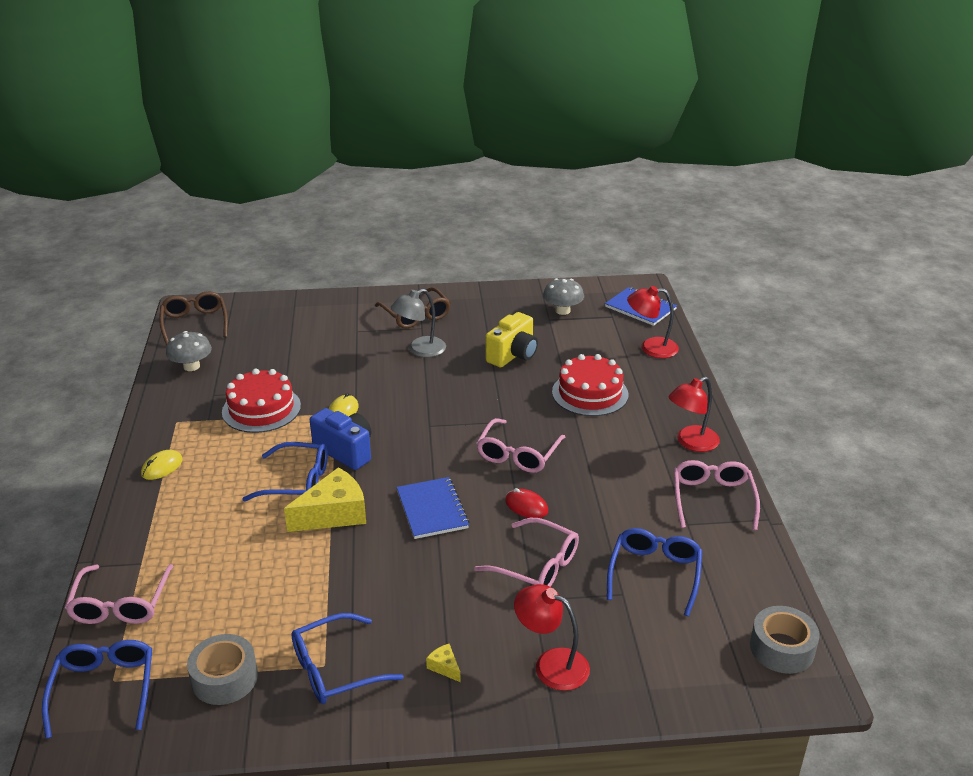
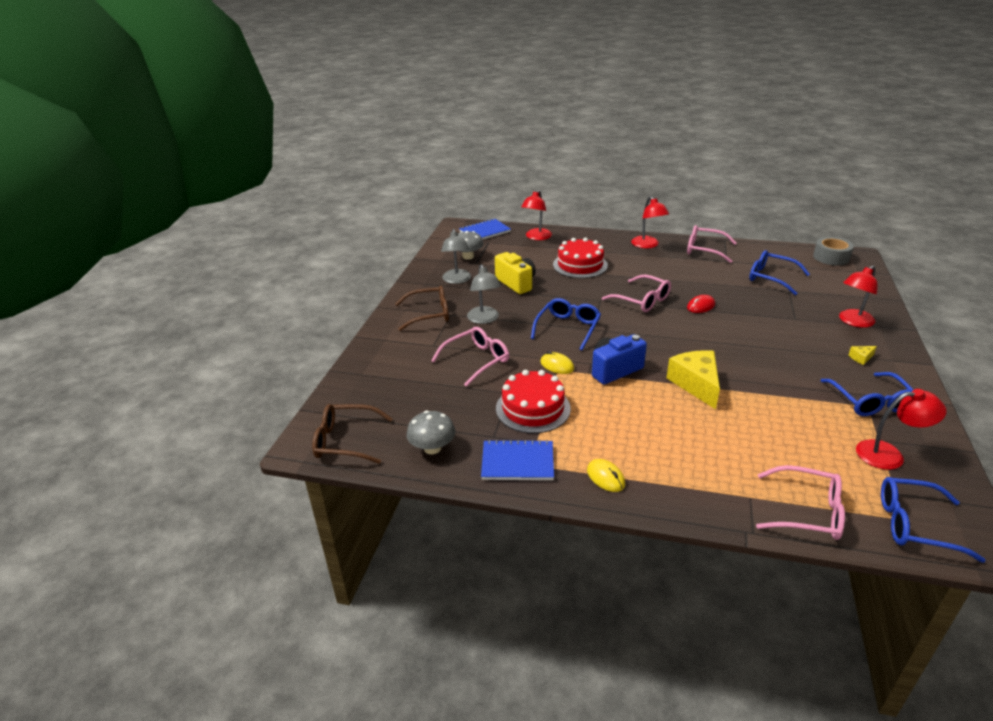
camera: 70 degrees left, 0 degrees up
grey tape [187,634,258,705] -> red lamp [856,389,947,470]
blue glasses [242,442,328,501] -> blue glasses moved to [531,298,601,351]
blue notebook [397,477,470,539] -> blue notebook moved to [481,439,554,480]
pink glasses [474,518,579,587] -> pink glasses moved to [431,327,509,387]
none -> grey lamp [441,229,471,284]

